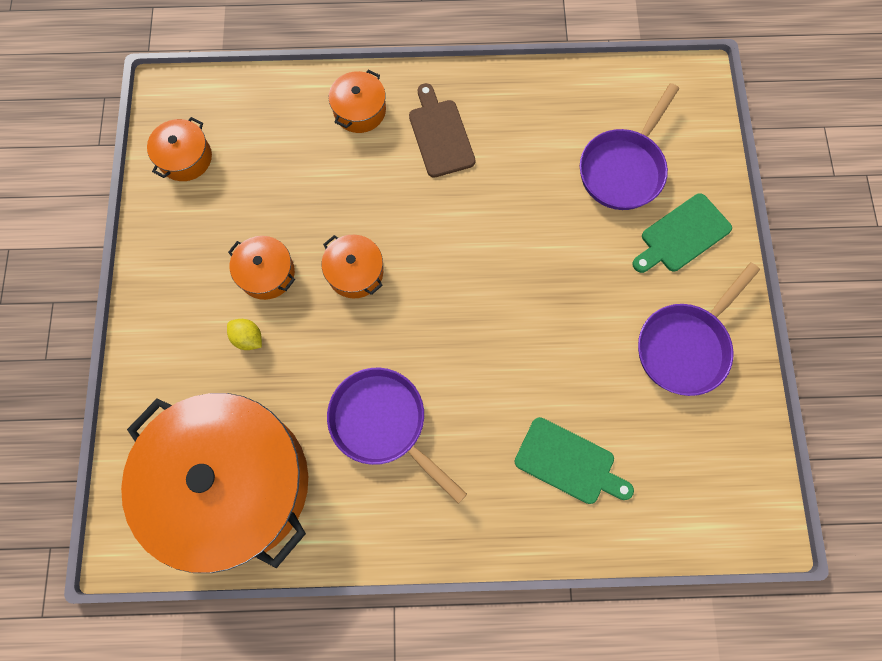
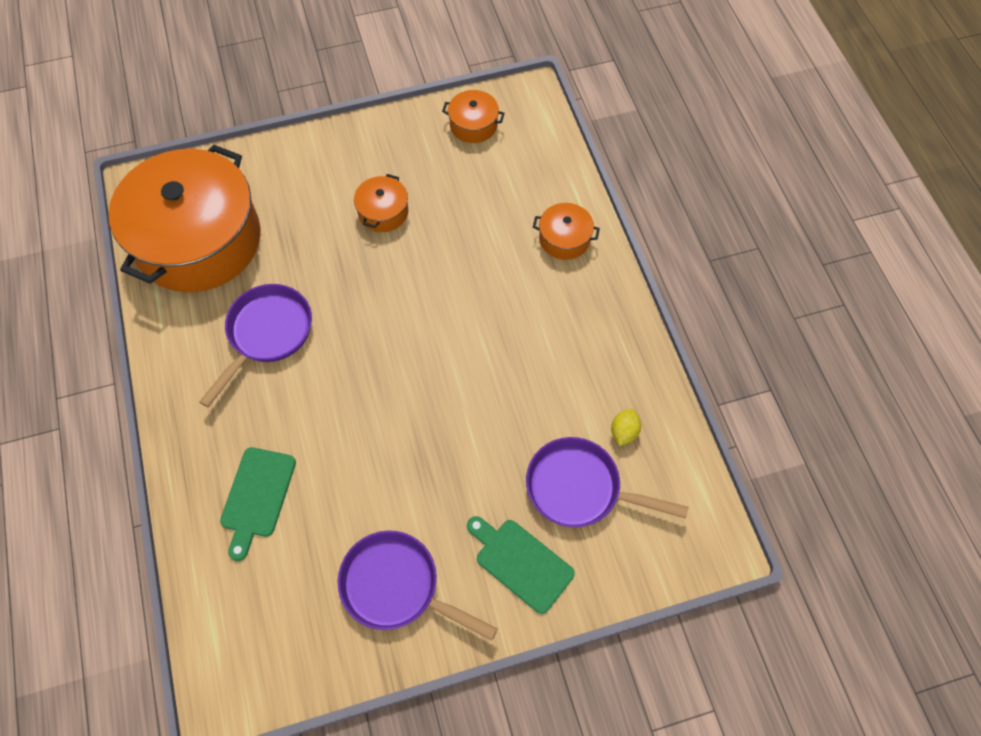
camera: 75 degrees right, 10 degrees down
yellow lemon [227,319,262,350] -> yellow lemon moved to [611,409,641,446]
orange pot [322,235,383,298] -> none
brown cutting board [409,83,476,178] -> none

